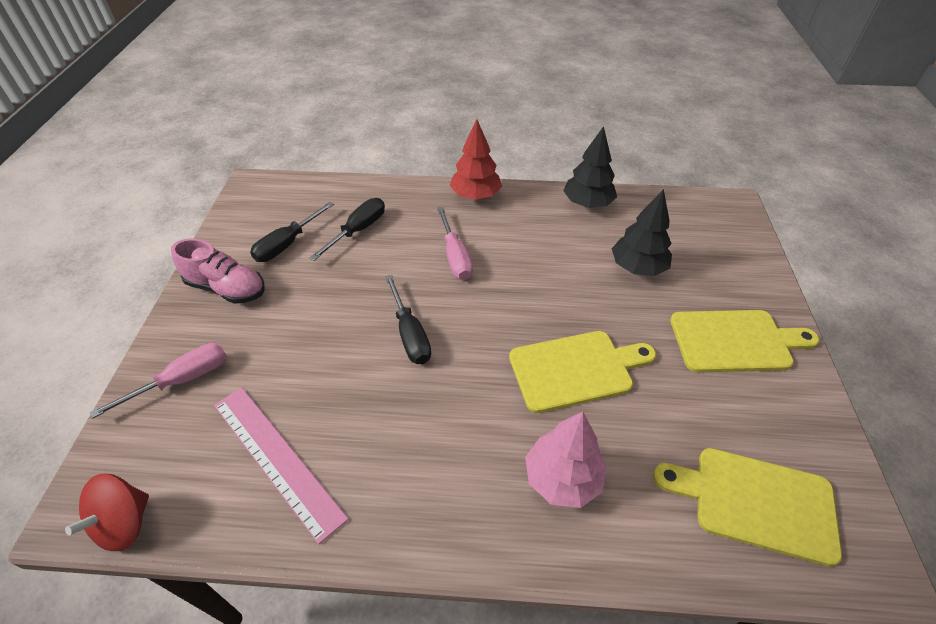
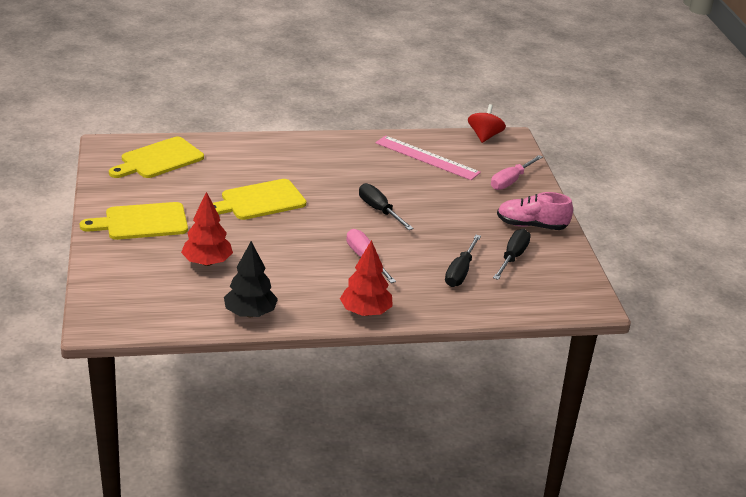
camera: 165 degrees right, 15 degrees down
pink tree [525,412,607,508] -> none
black tree [612,189,672,276] -> red tree [181,192,233,266]
yellow cutting board [653,448,842,567] -> yellow cutting board turned 135 degrees clockwise [109,137,204,178]

